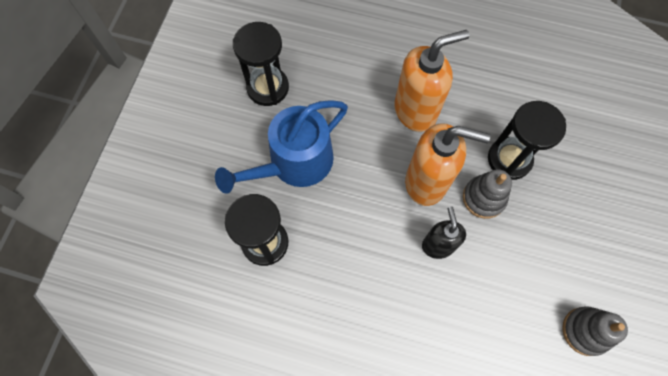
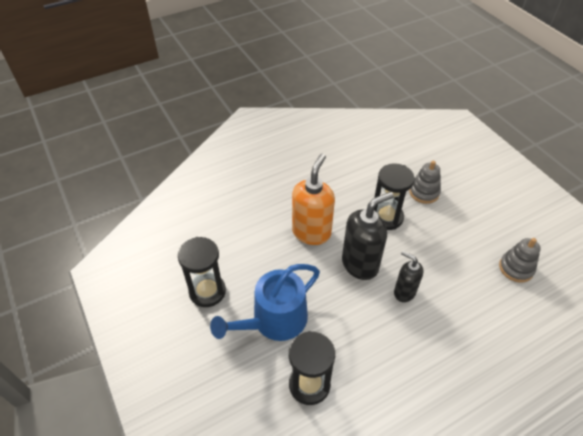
camera: 45 degrees left, 20 degrees down
blue watering can [215,100,348,194] -> blue watering can turned 45 degrees clockwise [210,264,320,341]
orange soap dispenser [405,123,490,206] -> black soap dispenser [342,192,394,280]
grey stacking toy [463,169,512,219] -> grey stacking toy moved to [409,161,441,204]

